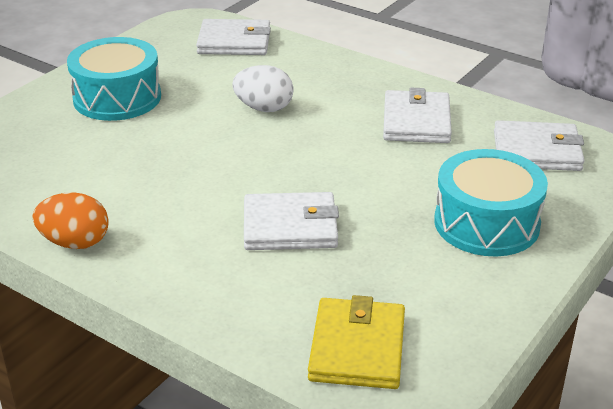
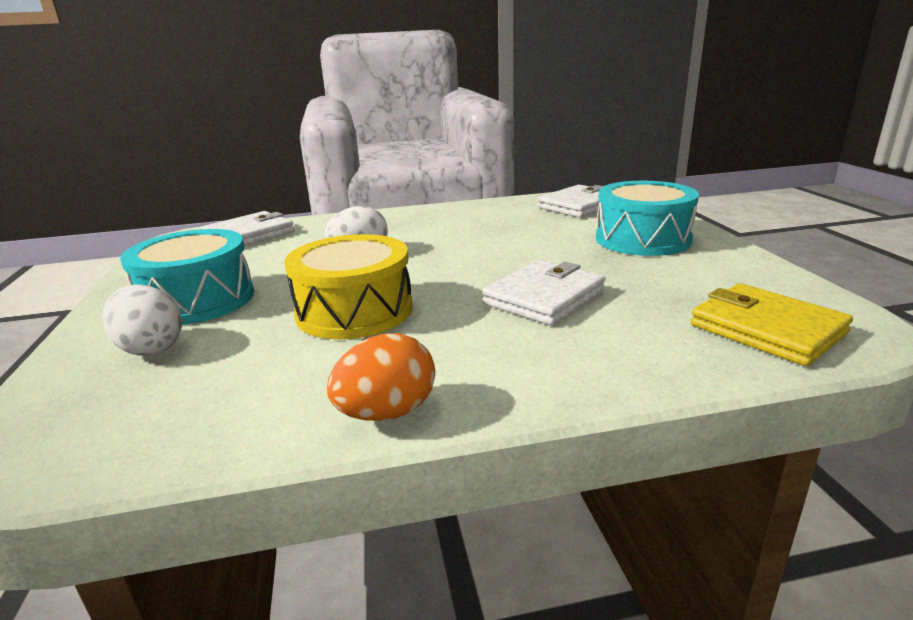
camera: 45 degrees left, 10 degrees down
white wallet [383,88,452,143] -> none
none -> white egg [102,285,182,356]
none -> yellow drum [285,234,413,339]

